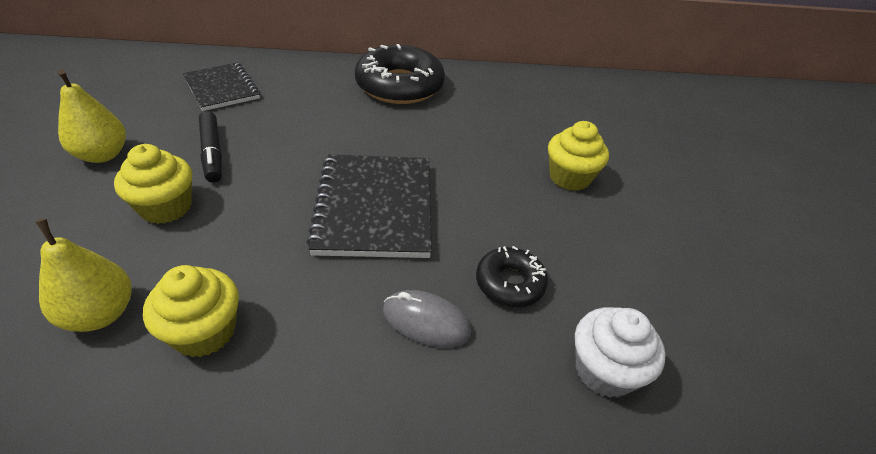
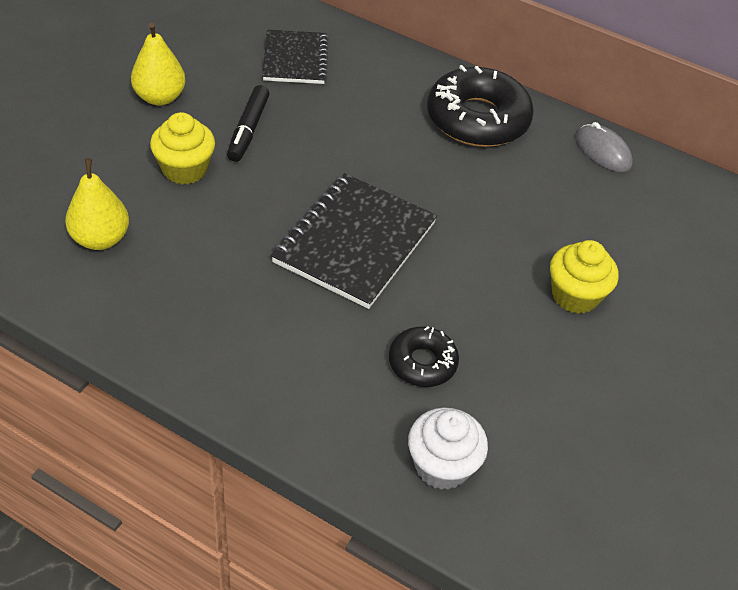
camera: 30 degrees right, 5 degrees up
yellow cupcake [143,265,239,357] -> none
grey mouse [383,290,471,348] -> grey mouse moved to [576,122,633,172]

